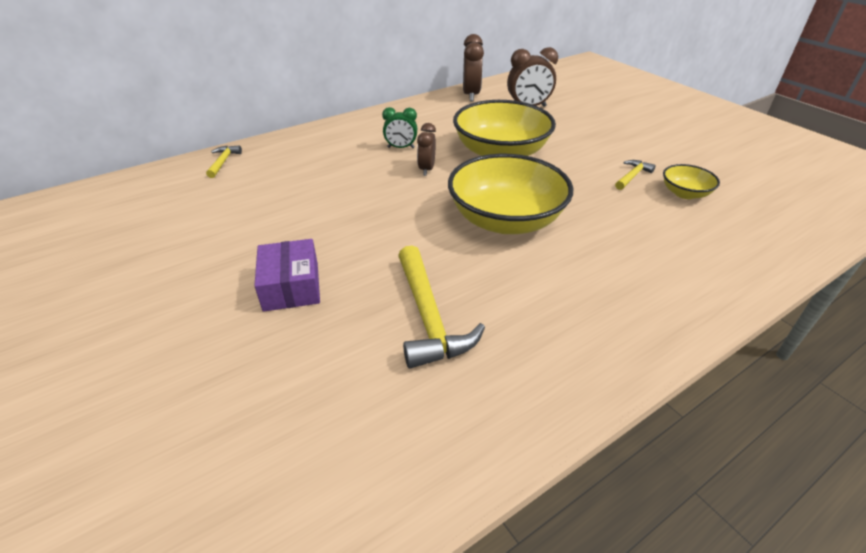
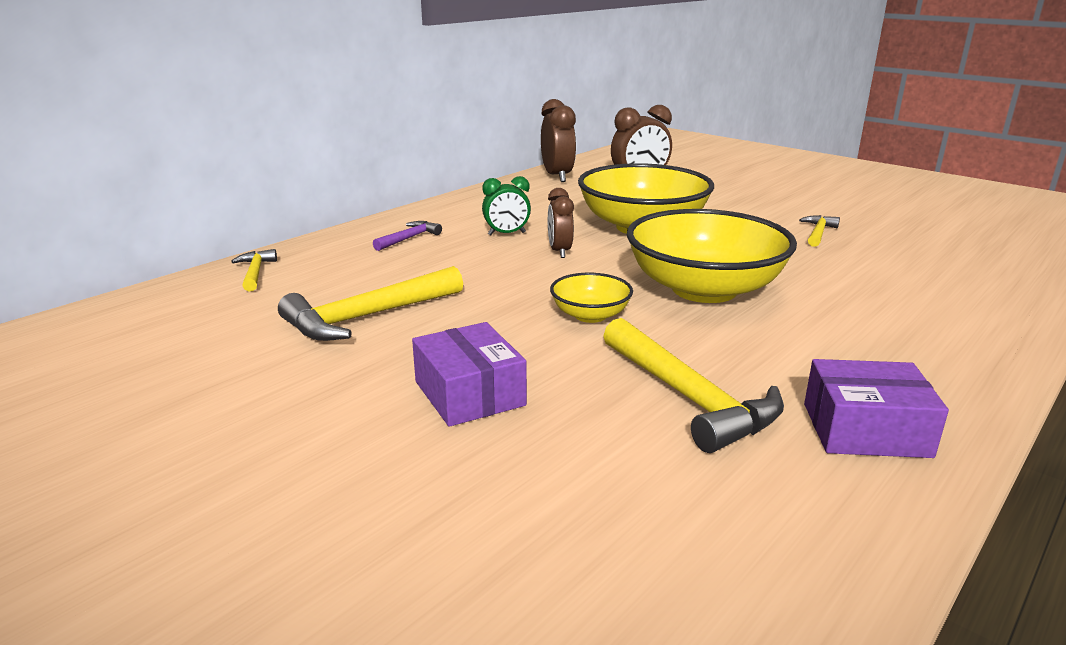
camera: 15 degrees left, 15 degrees down
yellow bowl [663,164,720,199] -> yellow bowl moved to [550,273,633,323]
none -> yellow hammer [278,266,463,341]
none -> purple hammer [373,221,442,251]
none -> purple box [804,359,949,458]

